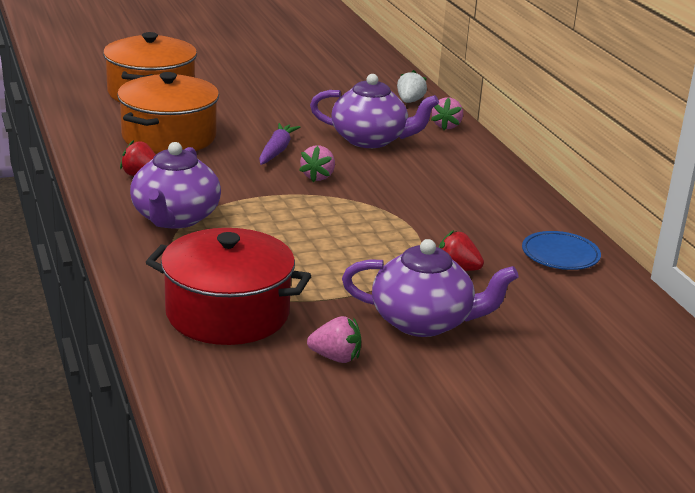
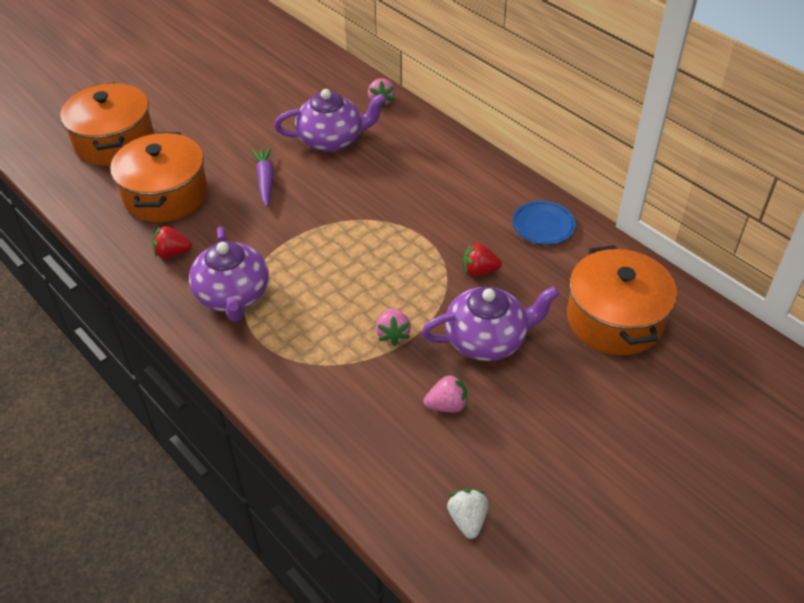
camera: 20 degrees left, 20 degrees up
red pot [146,228,311,345] -> none
pink strawberry [299,145,335,182] -> pink strawberry moved to [376,308,411,346]
white strawberry [397,70,427,103] -> white strawberry moved to [447,489,488,539]
none -> orange pot [567,245,677,355]

